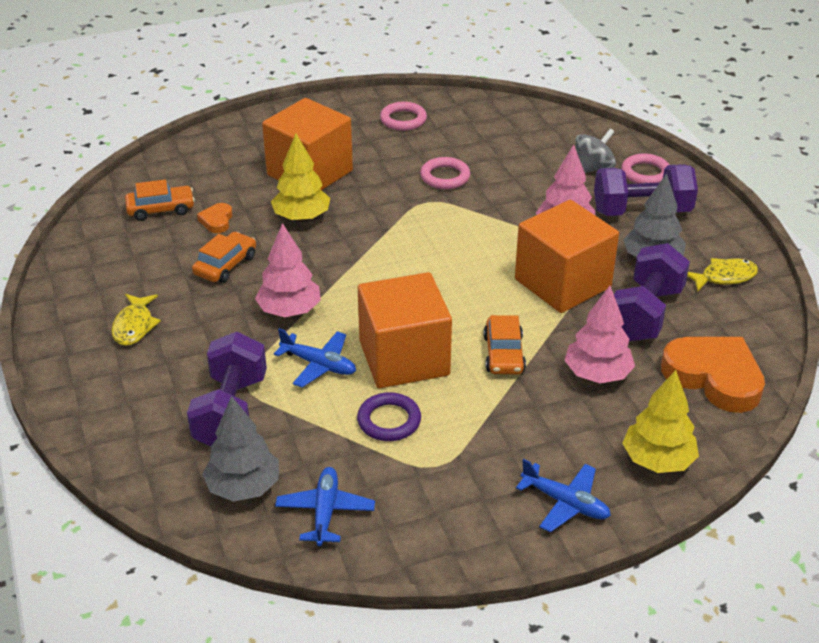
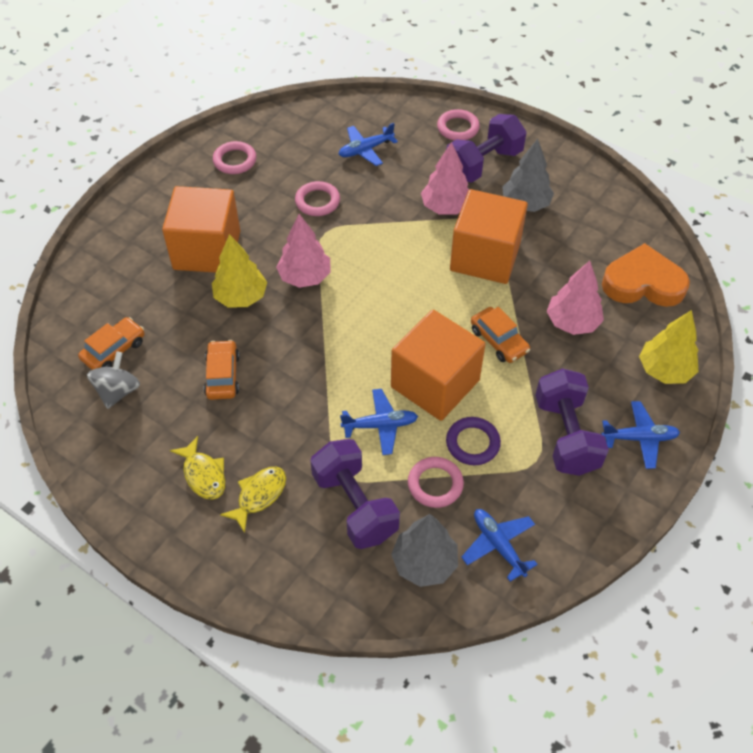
camera: 35 degrees left, 15 degrees up
orange heart [197,203,233,233] -> none
pink tree [255,223,321,317] -> pink tree moved to [276,214,331,288]
grey spinning top [575,128,616,173] -> grey spinning top moved to [87,351,140,409]
purple dumbbell [614,243,690,341] -> purple dumbbell moved to [535,368,609,476]
yellow fish [687,258,758,292] -> yellow fish moved to [220,467,286,533]
none -> blue plane [339,123,398,166]
none -> pink ring [408,457,464,508]

